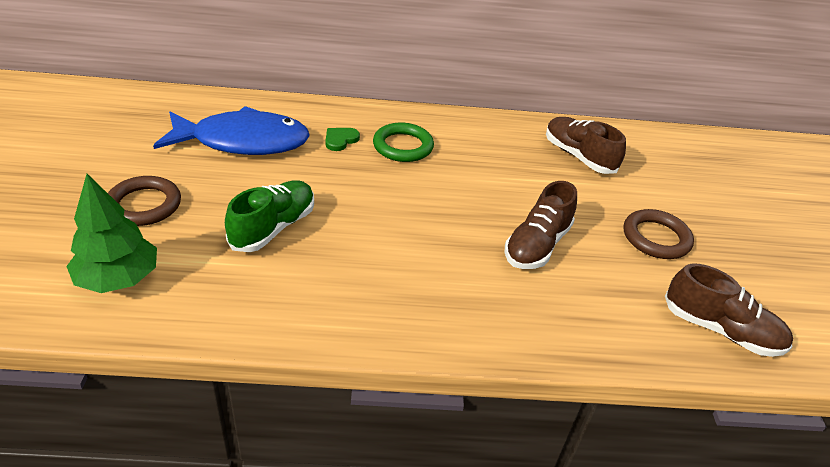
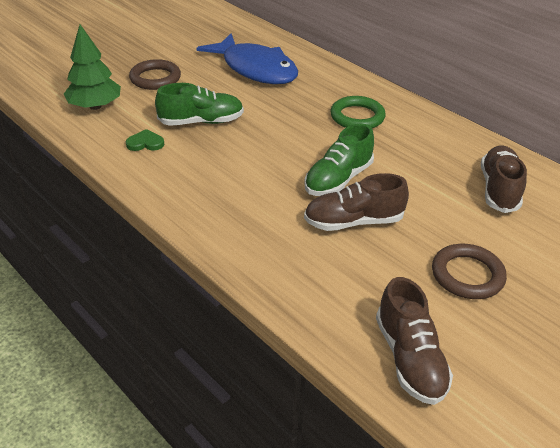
camera: 50 degrees right, 0 degrees up
green heart [326,128,360,151] -> green heart moved to [126,129,165,151]
none -> green shoe [304,124,374,196]

